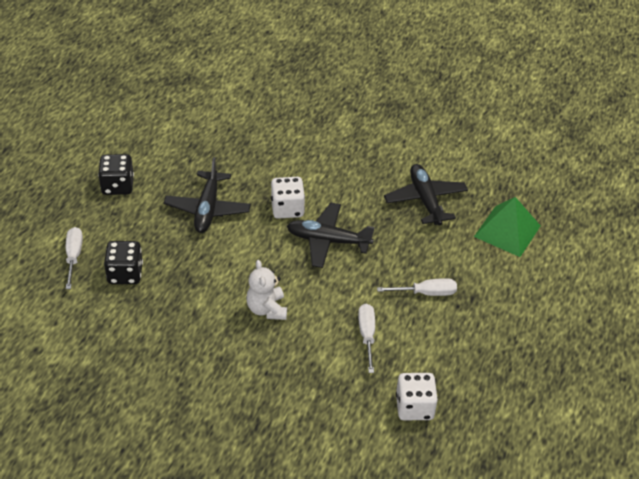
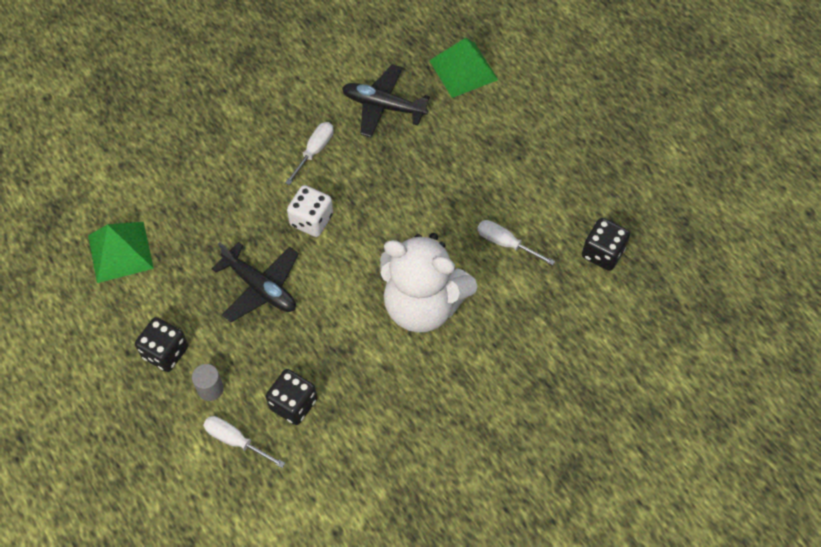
camera: 55 degrees left, 15 degrees up
white teddy bear [246,260,287,320] -> white teddy bear [380,233,477,333], size x2.02
black plane [287,203,375,268] -> none
white screwdriver [377,278,457,296] -> white screwdriver moved to [285,122,334,185]
white dice [396,373,438,420] -> black dice [582,218,630,271]
none -> green pyramid [88,222,154,283]
none -> grey cylinder [192,364,224,401]

